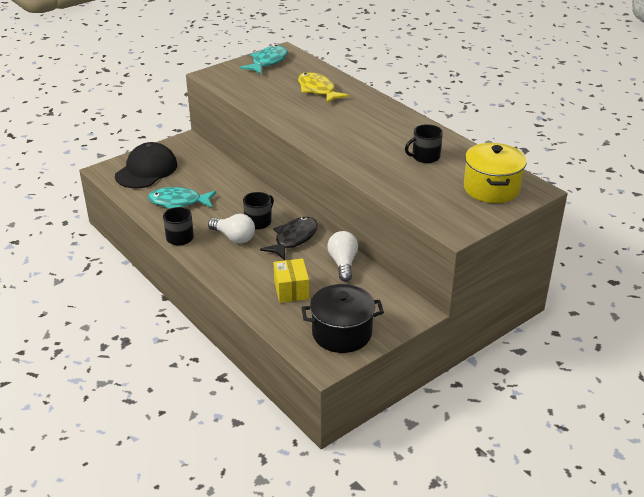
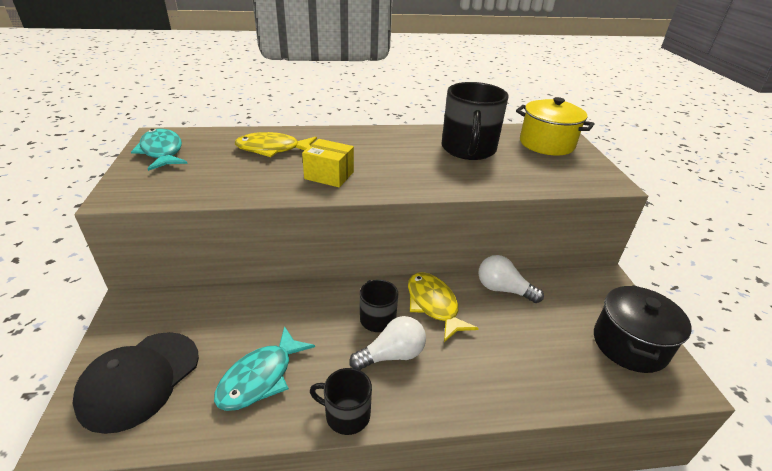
camera: 60 degrees left, 0 degrees up
black cap [115,142,177,188] -> black cap turned 120 degrees counterclockwise [72,332,199,434]
black fish [260,217,318,260] -> yellow fish [408,272,479,342]
yellow box [274,258,309,303] -> yellow box moved to [302,139,354,187]
black mug [405,124,443,163] -> black mug [442,82,508,160], size x1.86

